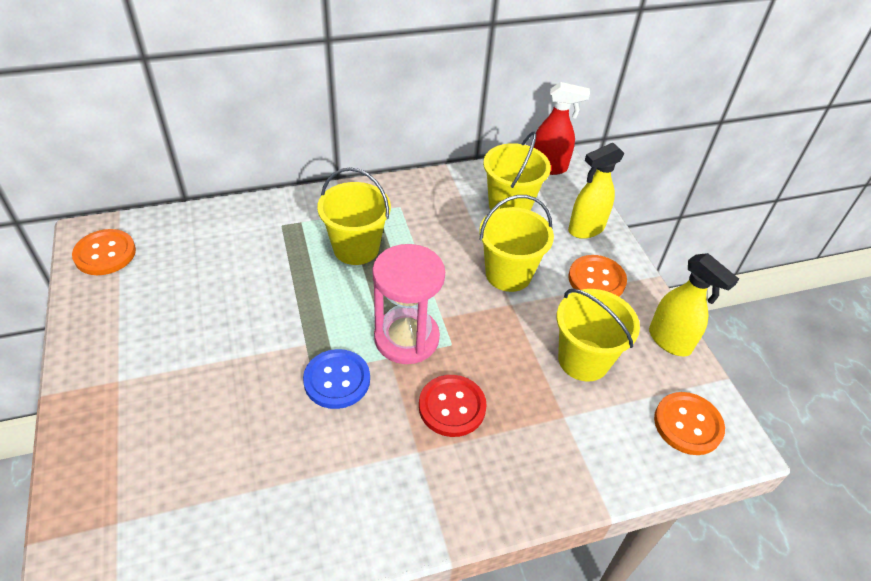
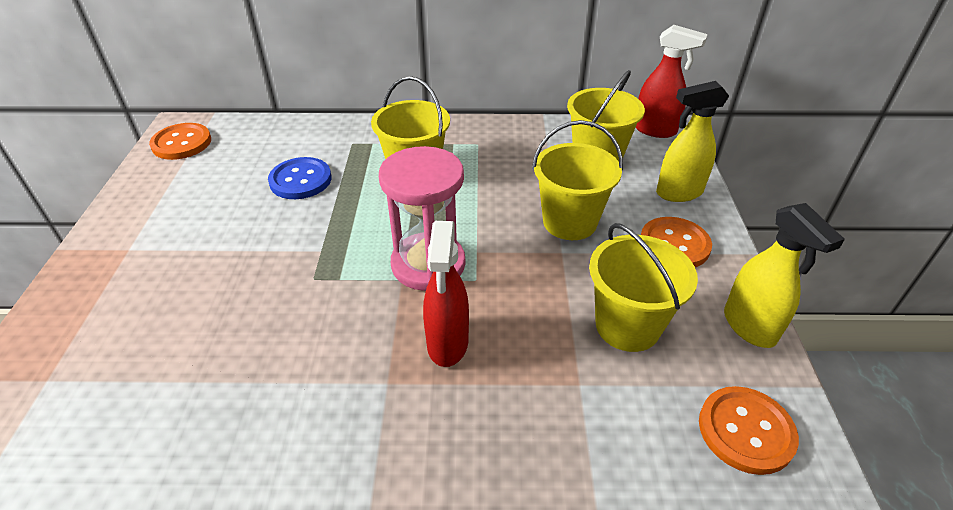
camera: 20 degrees right, 5 degrees down
blue button [303,349,370,409] -> blue button moved to [268,157,332,199]
red button [419,375,487,437] -> red spray bottle [423,221,469,367]

